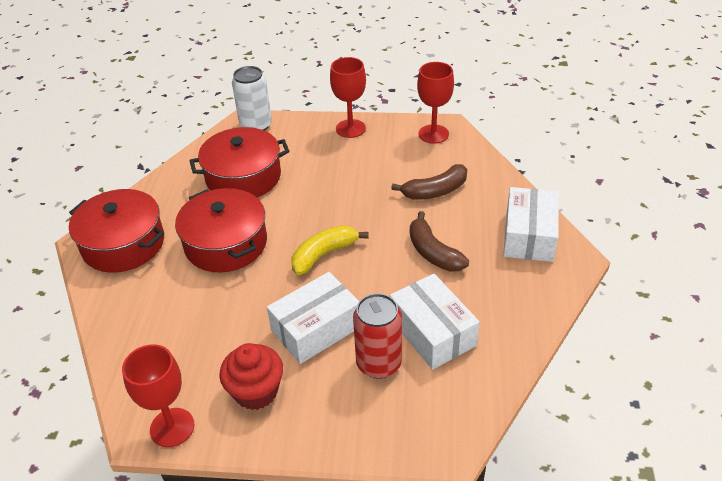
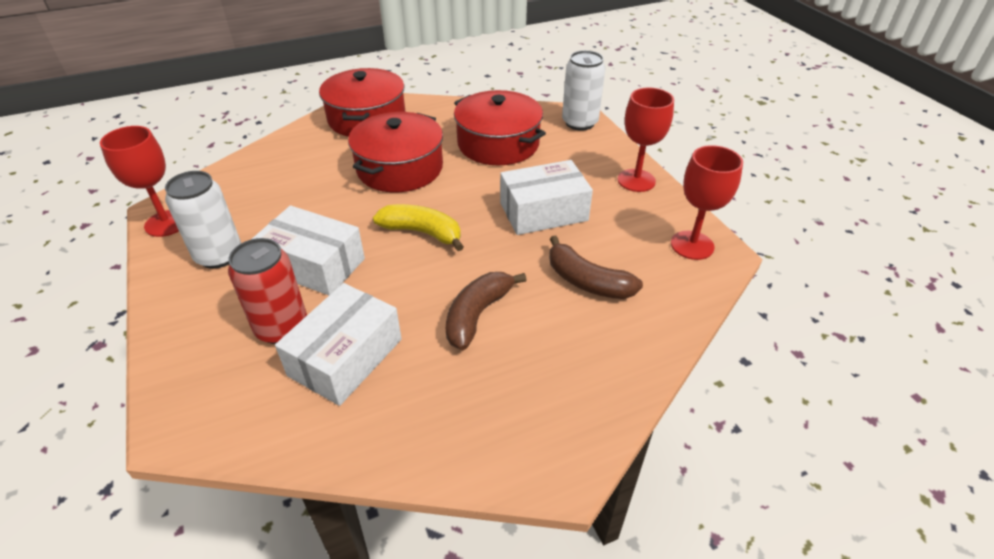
camera: 60 degrees right, 0 degrees up
red cupcake [219,343,283,410] -> white can [165,171,241,269]
white box [503,187,559,262] -> white box moved to [500,160,593,235]

